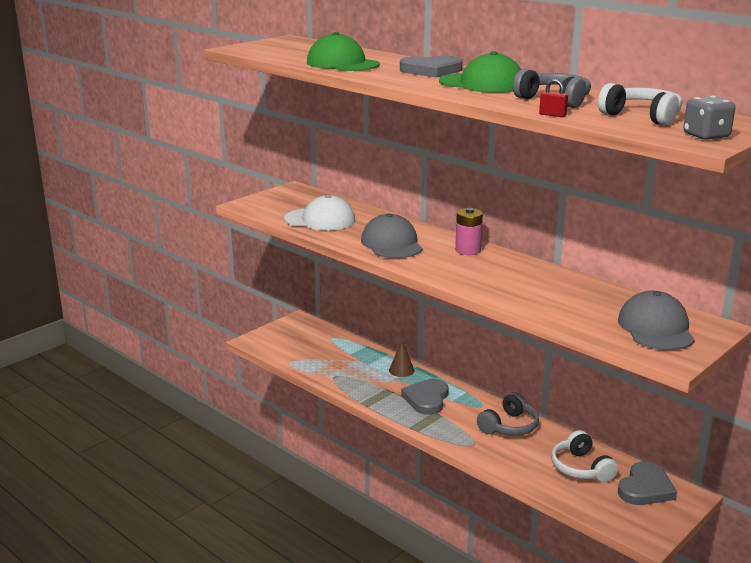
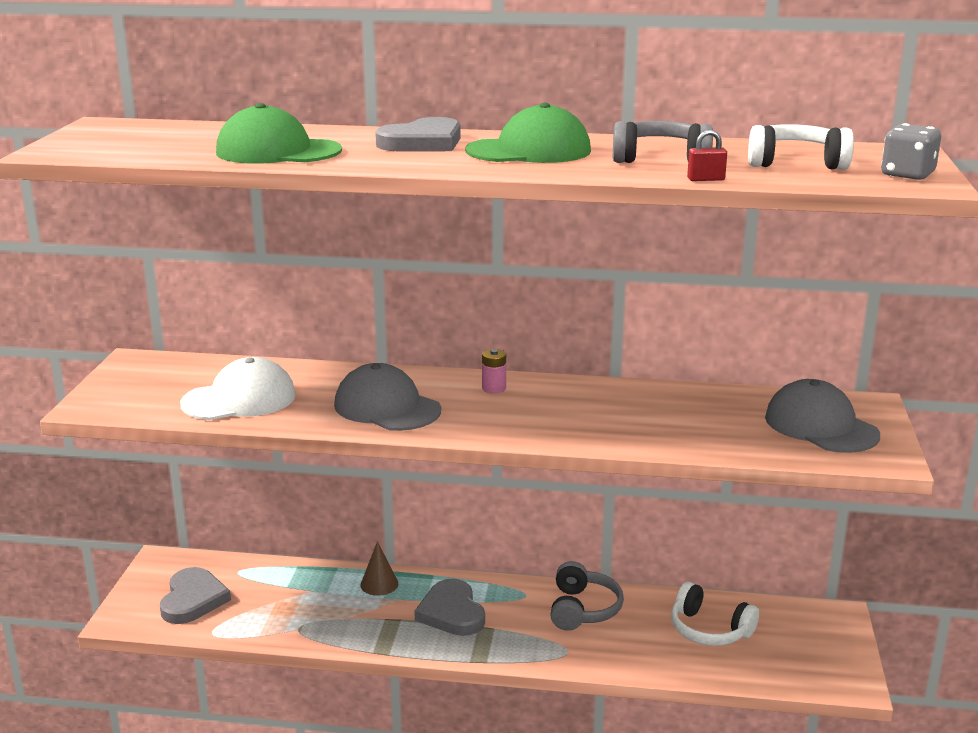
camera: 35 degrees left, 0 degrees up
pink battery [455,208,483,255] -> pink battery [482,349,506,394], size x0.66
grey heart [618,461,677,505] -> grey heart moved to [160,567,231,624]

